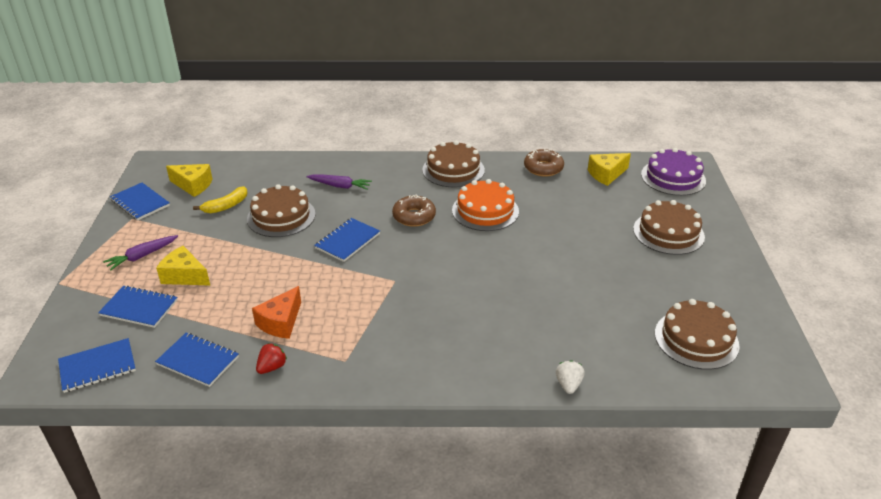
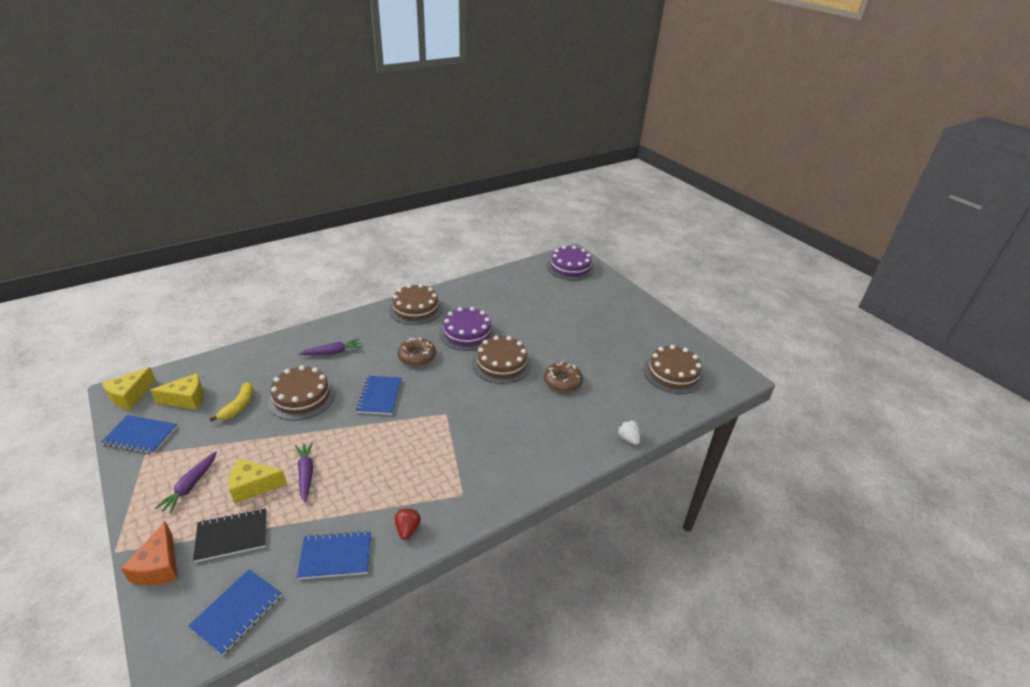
camera: 35 degrees left, 0 degrees up
blue notebook [98,285,177,328] -> black notebook [193,508,267,562]
orange cheese [252,286,301,339] -> orange cheese moved to [121,521,178,585]
orange cake [452,179,519,231] -> purple cake [439,307,495,351]
brown donut [524,149,564,177] -> brown donut moved to [544,362,583,392]
yellow cheese [588,153,631,186] -> yellow cheese moved to [102,367,156,410]
brown cake [633,200,705,255] -> brown cake moved to [472,336,531,384]
none -> purple carrot [295,442,313,503]

